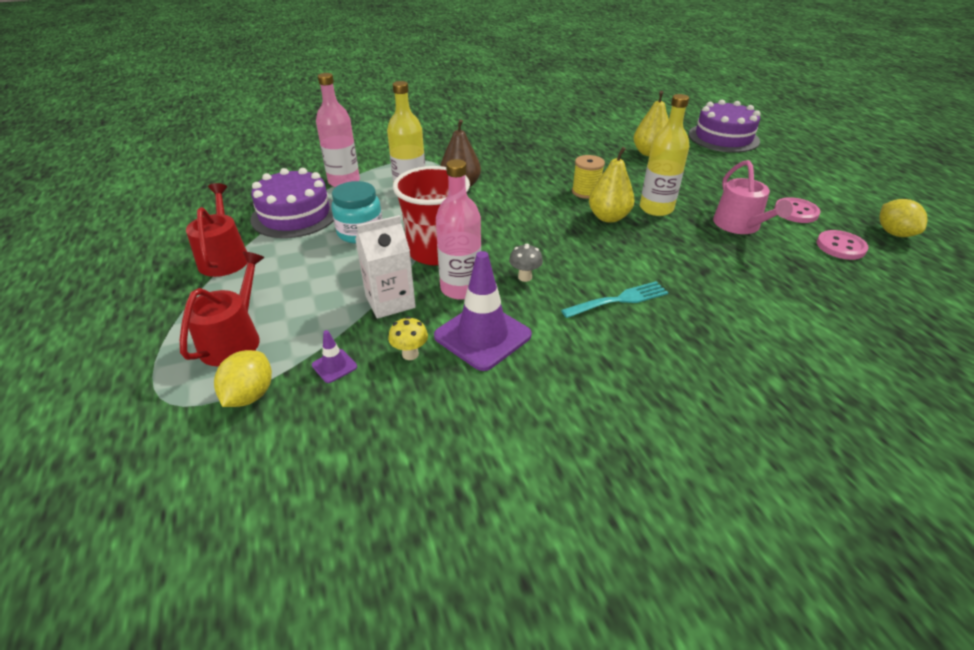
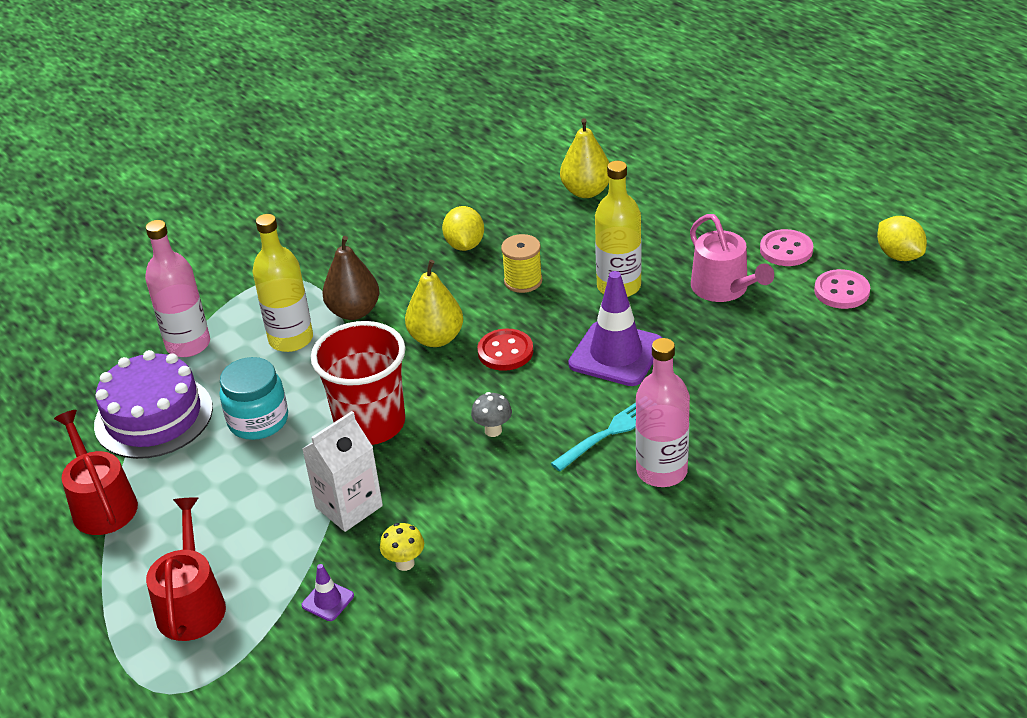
camera: 15 degrees left, 0 degrees up
yellow lemon [214,350,272,407] -> yellow lemon moved to [442,206,484,251]
purple traffic cone [434,251,532,371] -> purple traffic cone moved to [568,271,662,386]
pink bottle [436,159,481,300] -> pink bottle moved to [636,338,690,487]
yellow pear [589,147,635,223] -> yellow pear moved to [405,260,463,347]
purple cake [689,100,761,153] -> none
none -> red button [477,329,533,371]

